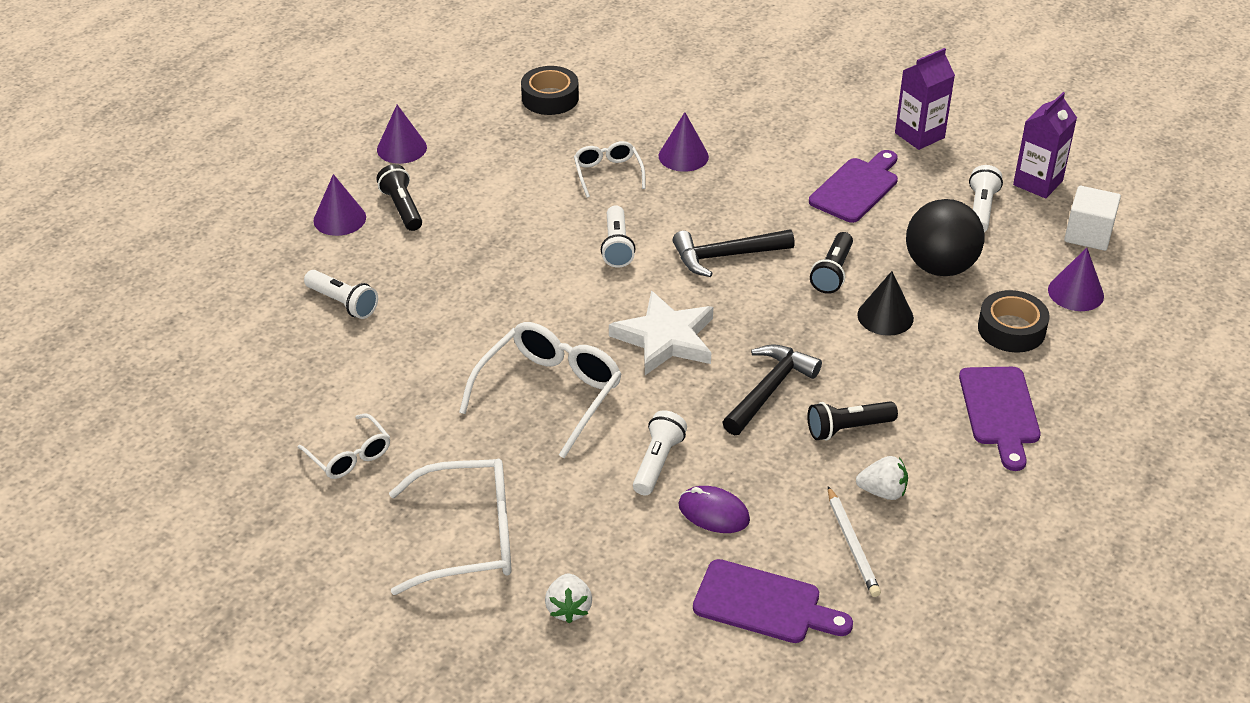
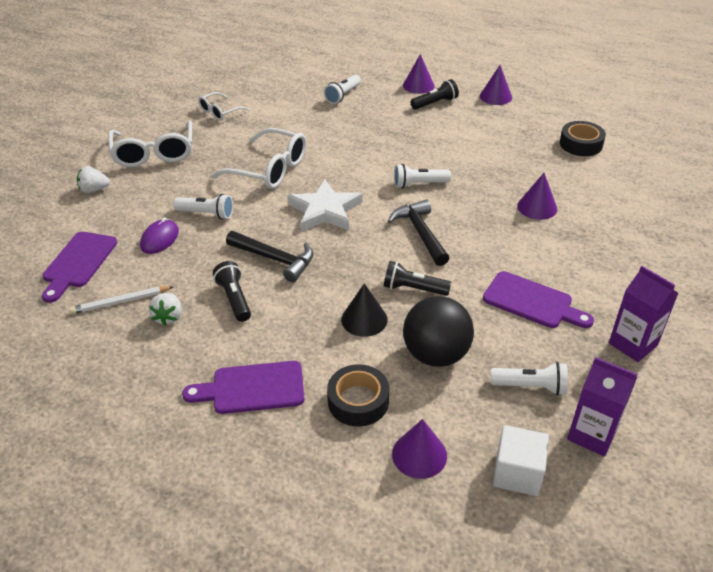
camera: 85 degrees right, 0 degrees up
white glasses [574,141,646,198] -> none

